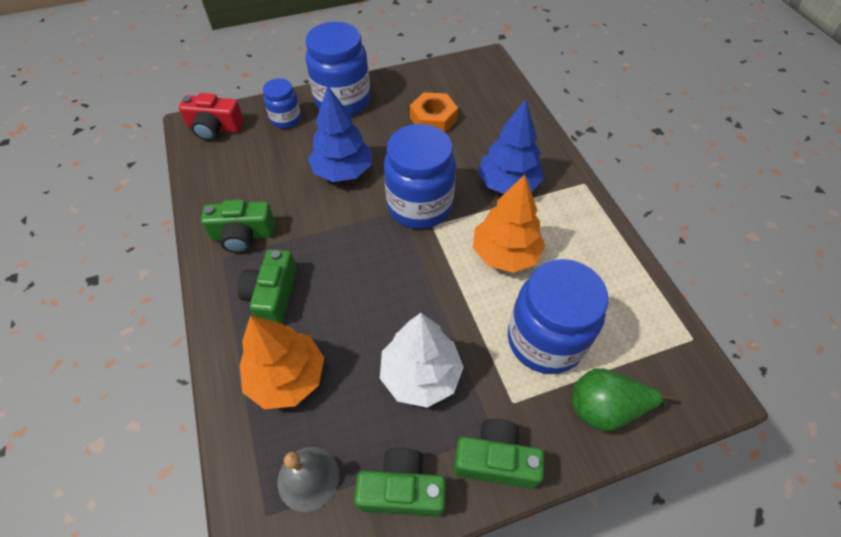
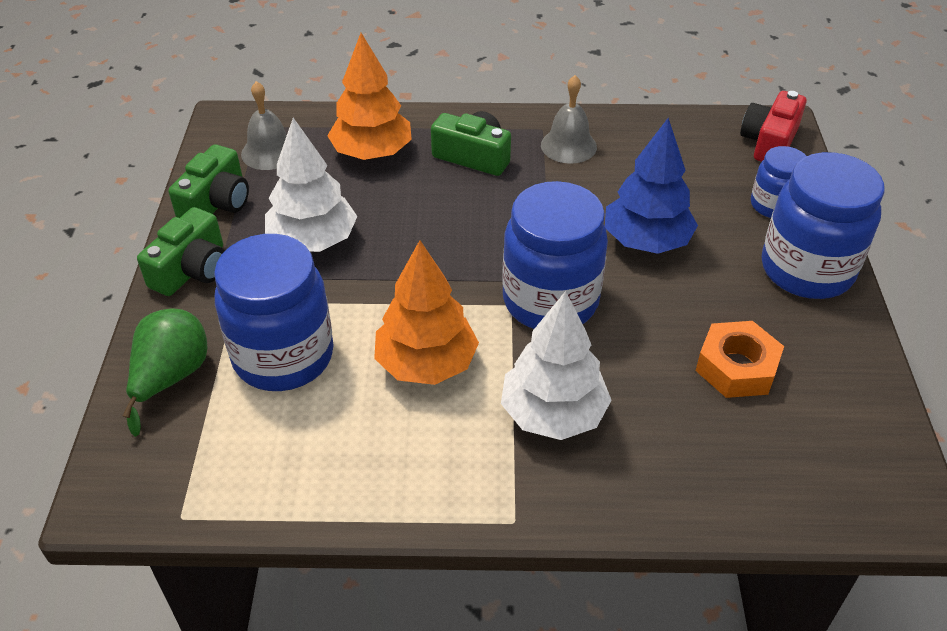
camera: 110 degrees right, 10 degrees down
green camera [201,200,275,253] -> grey bell [541,75,597,164]
blue tree [478,99,544,194] -> white tree [501,291,612,440]

